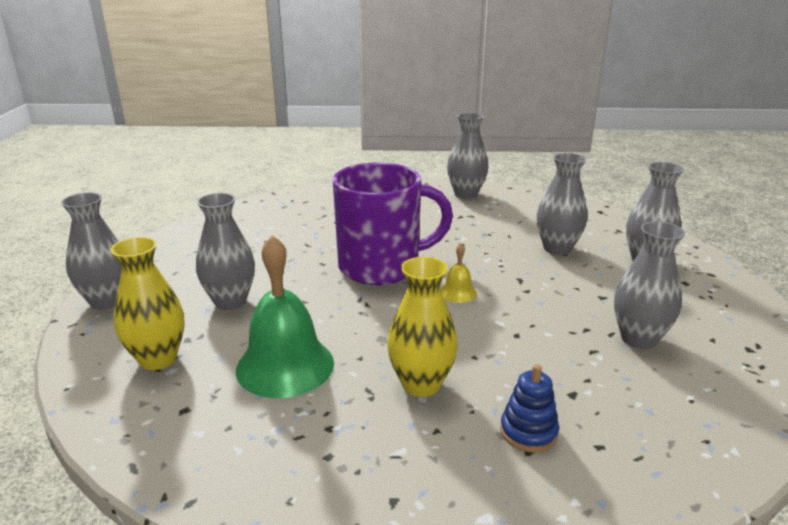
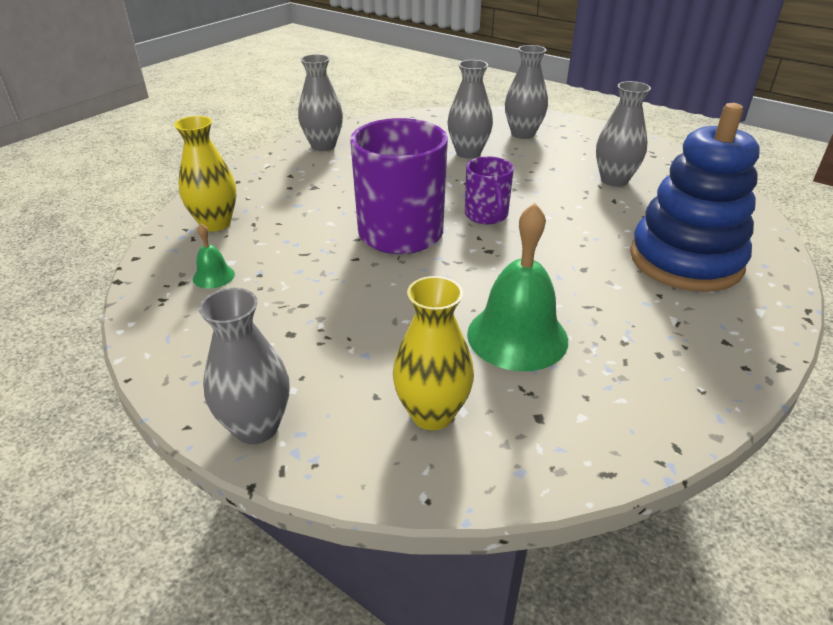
camera: 55 degrees left, 10 degrees up
grey vase [196,193,255,310] -> none
yellow vase [387,257,458,397] -> yellow vase moved to [174,116,236,231]
yellow bell [440,243,477,303] -> purple mug [465,156,514,225]
blue stacking toy [500,364,559,453] -> blue stacking toy [630,103,760,292], size x2.48
none -> green bell [193,223,235,289]

